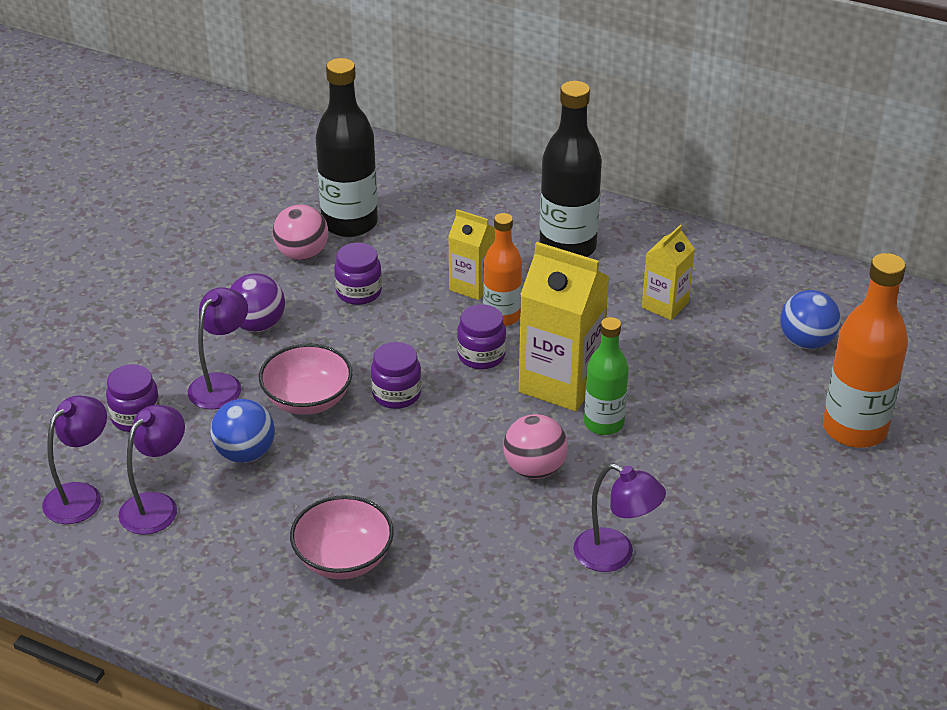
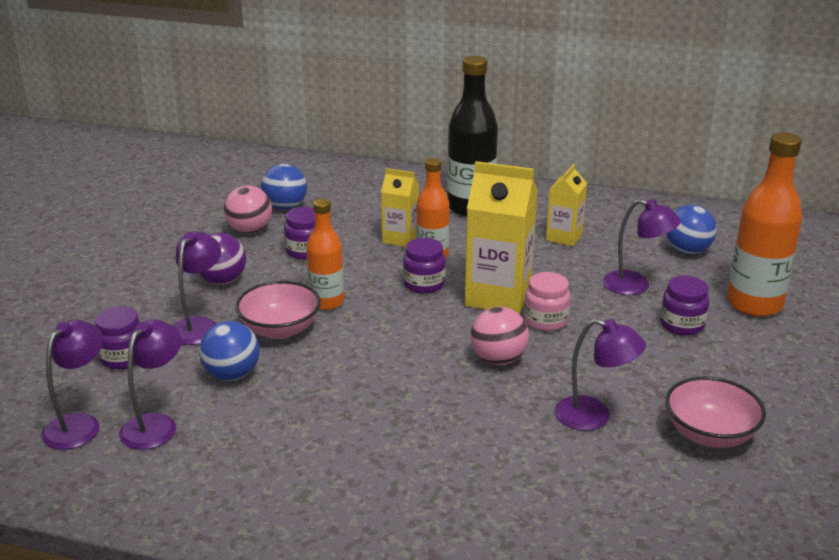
camera: 10 degrees left, 10 degrees down
pink bowl [290,495,394,579] -> pink bowl moved to [665,377,766,448]
black bottle [316,58,378,237] -> blue ball [261,164,307,210]
purple jar [371,342,421,409] -> purple jar moved to [660,276,709,336]
green bottle [584,317,629,435] -> pink jar [524,272,570,331]
none -> orange bottle [306,199,344,310]
none -> purple lamp [603,199,681,295]

